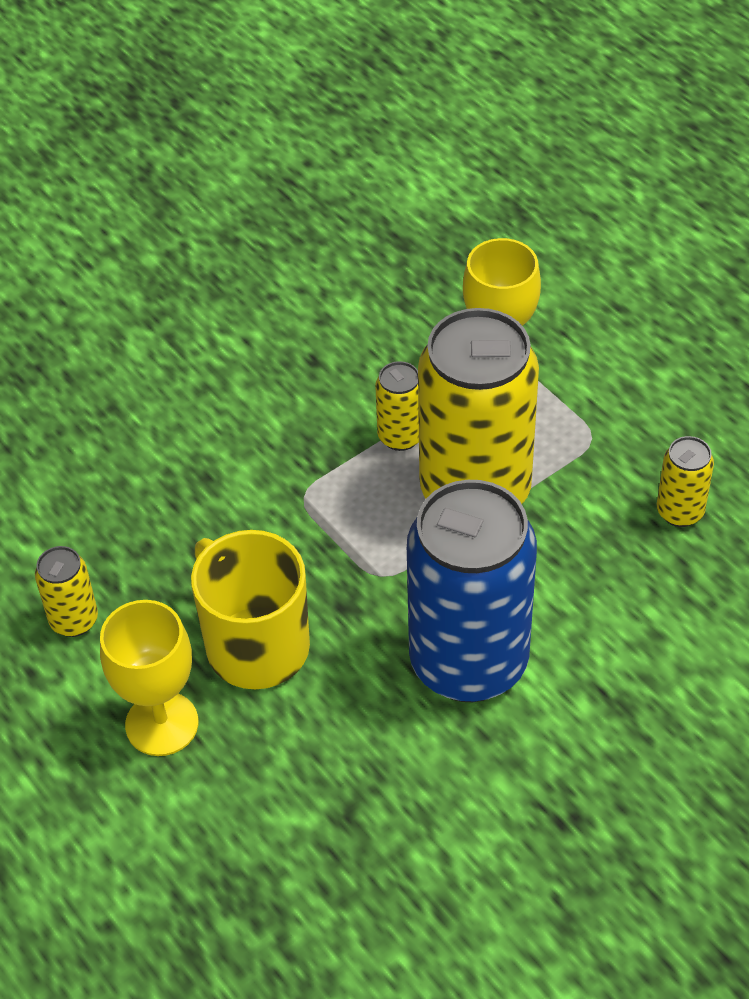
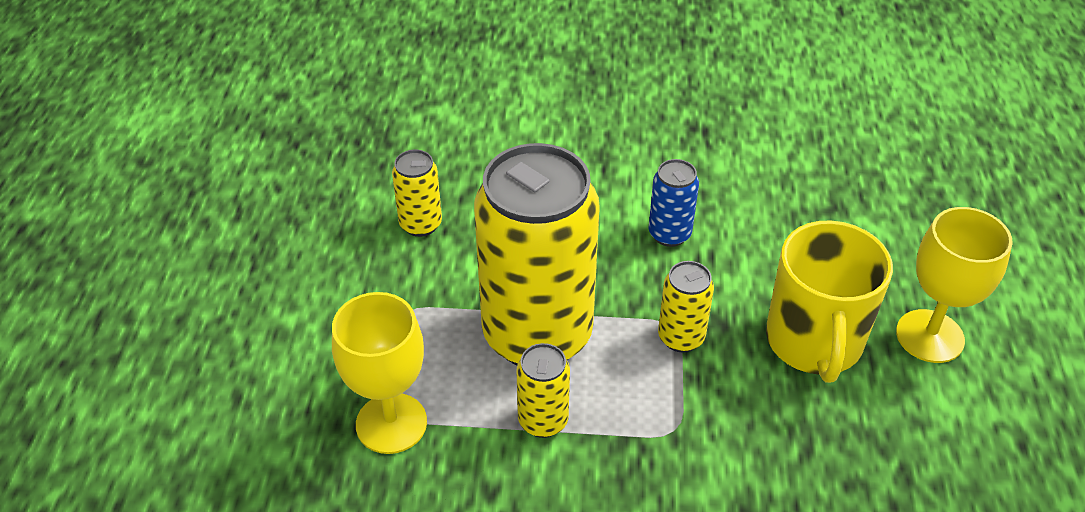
camera: 140 degrees left, 5 degrees down
yellow can [35,546,98,637] -> yellow can moved to [658,261,714,353]
blue can [407,480,537,702] -> blue can [649,159,699,247], size x0.43

